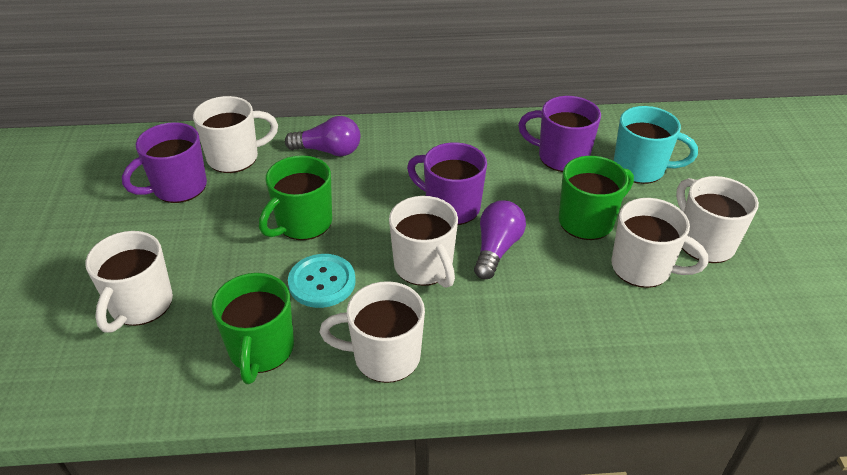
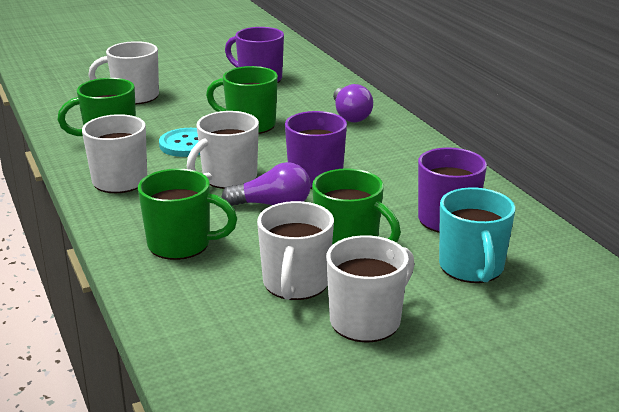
camera: 70 degrees right, 15 degrees down
white mug [193,96,278,173] -> none
none -> green mug [138,168,237,260]

